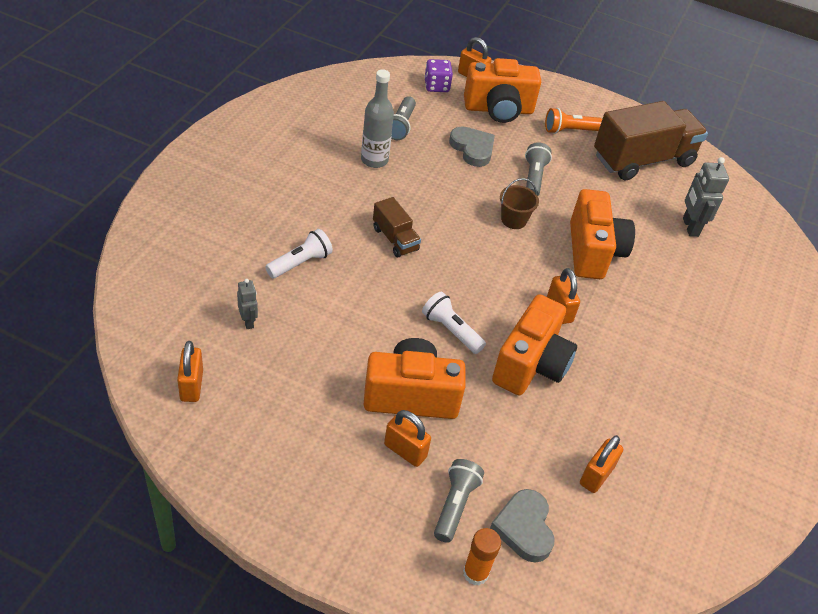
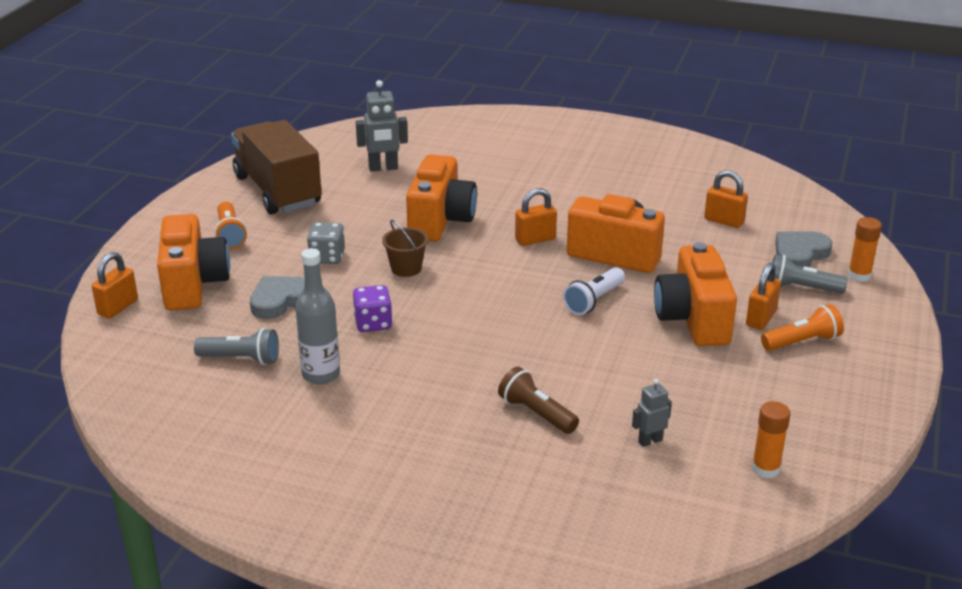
camera: 90 degrees left, 15 degrees down
orange padlock [177,341,203,402] -> orange glue stick [752,401,790,479]
white flashlight [265,229,333,278] -> brown flashlight [498,367,579,434]
brown truck [373,197,421,257] -> none
purple dice [424,59,453,92] -> purple dice moved to [353,285,392,332]
grey heart [490,489,555,563] -> grey heart turned 150 degrees clockwise [775,232,832,267]
grey flashlight [525,142,552,196] -> grey dice [307,222,345,264]
orange camera [570,189,635,279] -> orange camera turned 105 degrees clockwise [406,154,477,241]
none -> orange flashlight [761,304,844,351]

